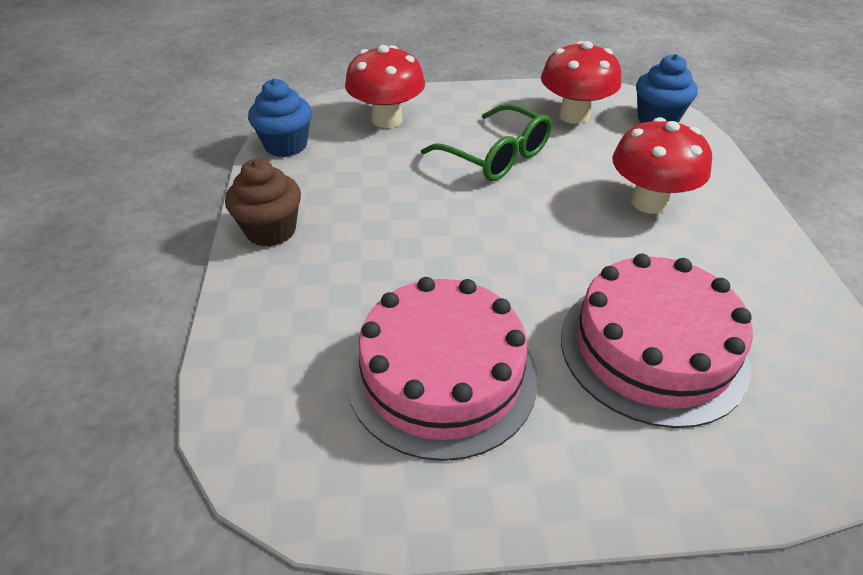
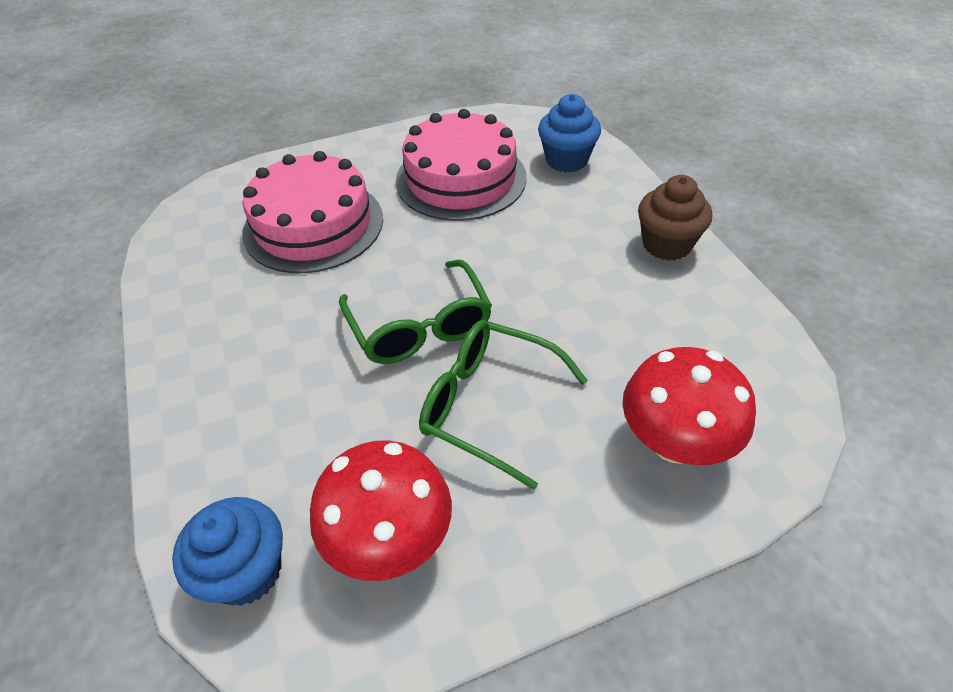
camera: 165 degrees right, 5 degrees up
blue cupcake [248,78,312,157] -> blue cupcake moved to [538,94,601,172]
red mushroom [612,117,712,214] -> none
none -> green glasses [339,260,492,364]

